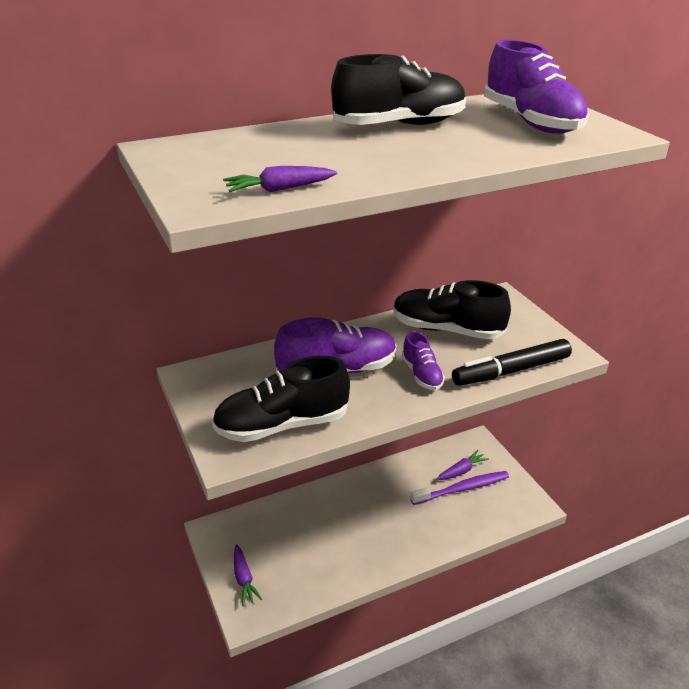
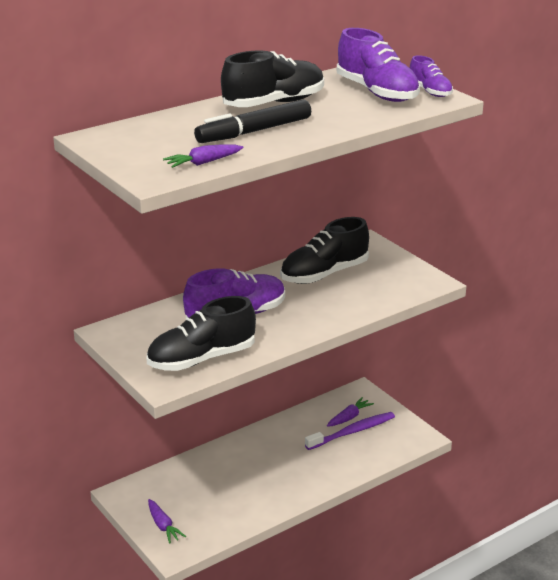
camera: 10 degrees left, 5 degrees down
black shoe [393,280,511,340] -> black shoe turned 45 degrees counterclockwise [280,217,369,284]
purple shoe [402,331,445,390] -> purple shoe moved to [410,55,453,97]
black marker [452,339,572,386] -> black marker moved to [194,99,311,143]

